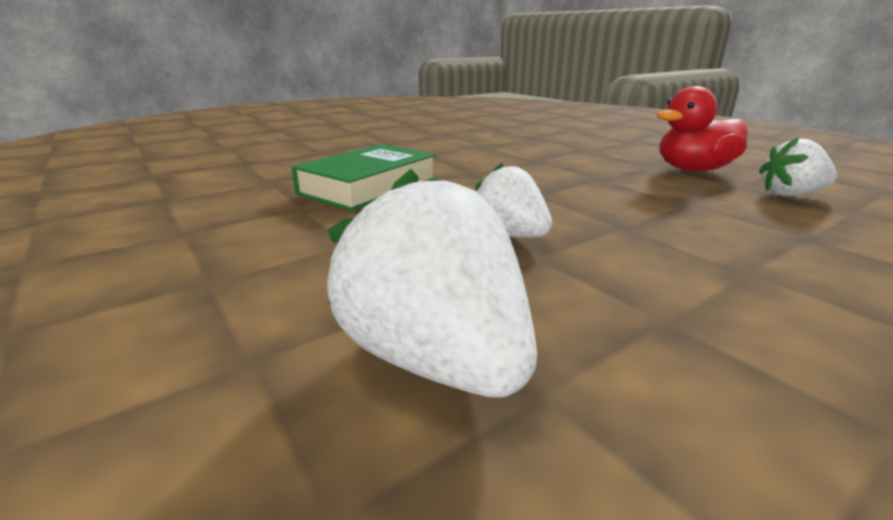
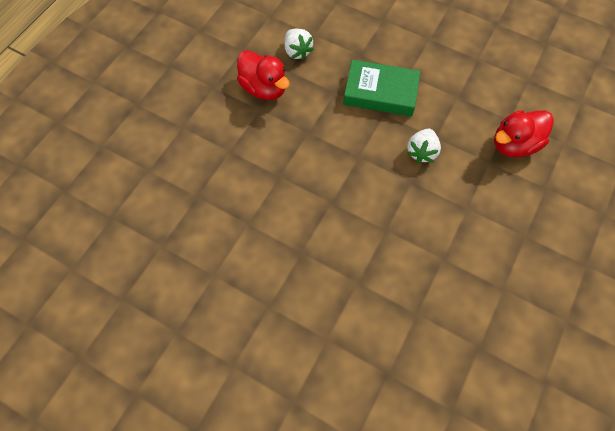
camera: 115 degrees left, 40 degrees up
green book [292,144,437,211] -> green book moved to [343,60,420,116]
white strawberry [327,169,537,398] -> red duck [494,110,554,157]

